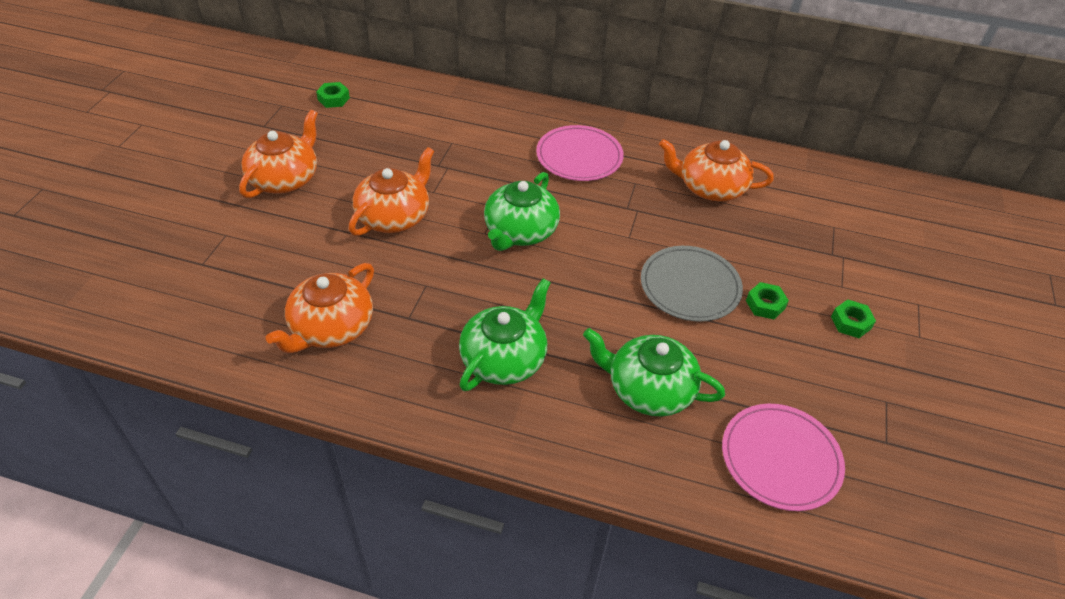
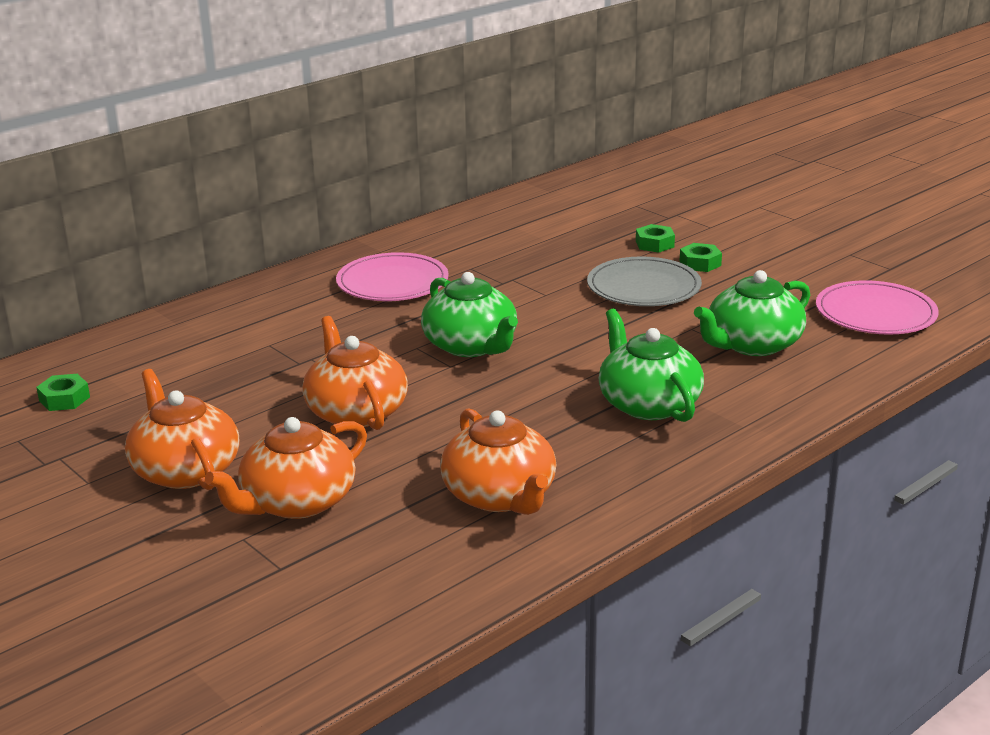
camera: 55 degrees left, 20 degrees down
orange teapot [659,139,774,201] -> orange teapot moved to [205,417,367,519]
green nut [831,300,876,338] -> green nut moved to [636,224,675,253]

